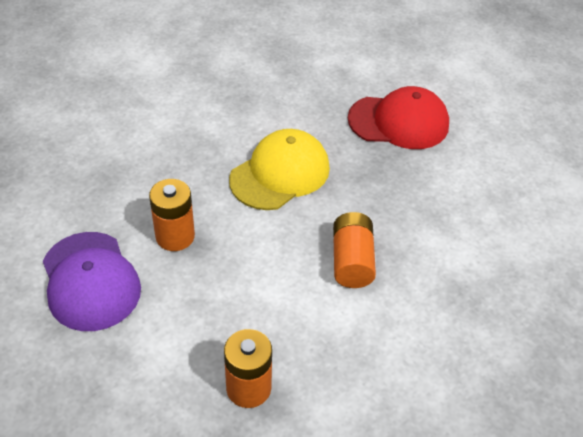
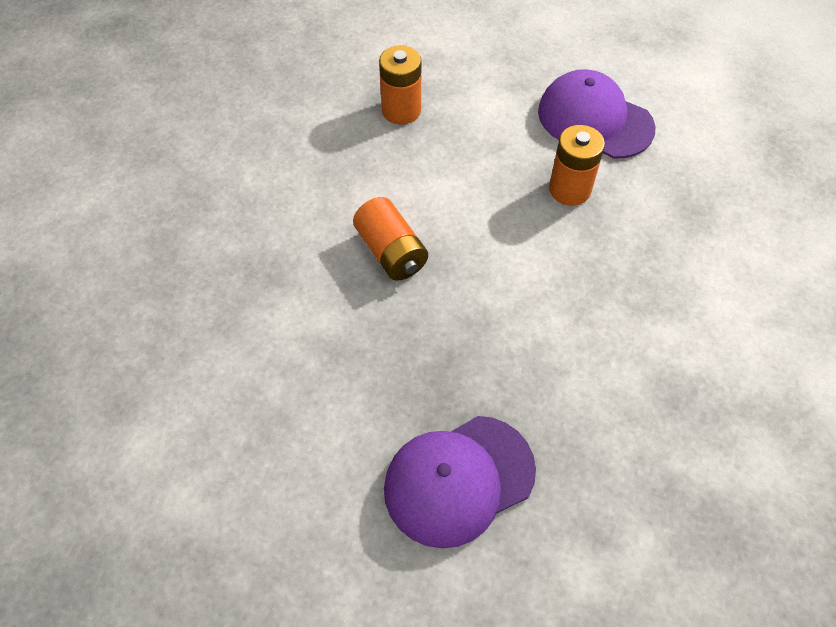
camera: 150 degrees right, 10 degrees up
yellow cap [229,129,330,210] -> none
red cap [348,86,449,149] -> purple cap [384,416,536,548]

